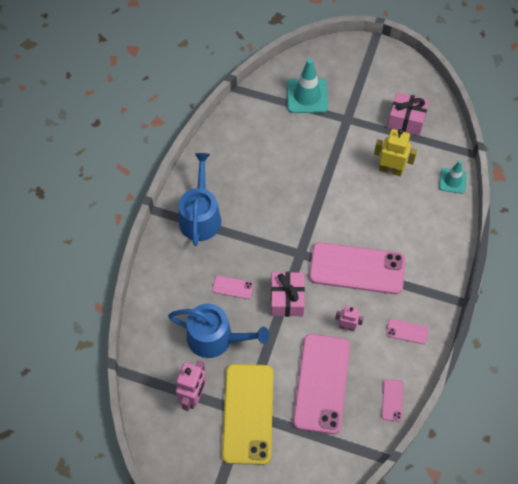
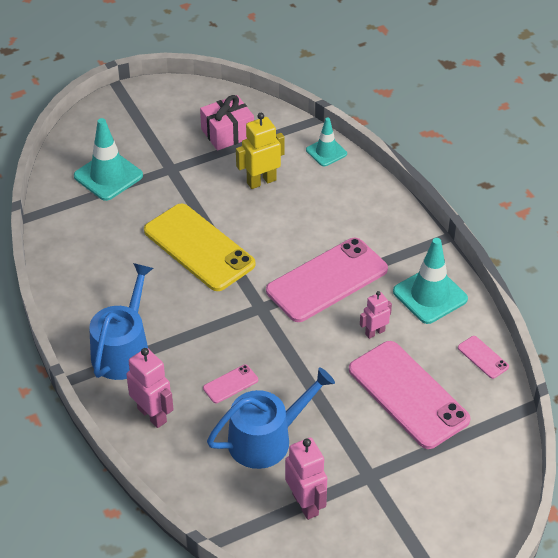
camera: 45 degrees left, 15 degrees down
blue watering can [179,153,221,246] -> blue watering can turned 60 degrees clockwise [89,263,153,380]
yellow phone [222,364,273,465] -> yellow phone moved to [144,204,256,291]
pink gift [271,272,305,317] -> none
pink phone [386,319,428,344] -> turquoise traffic cone [393,238,468,324]
none -> pink robot [126,348,174,428]

